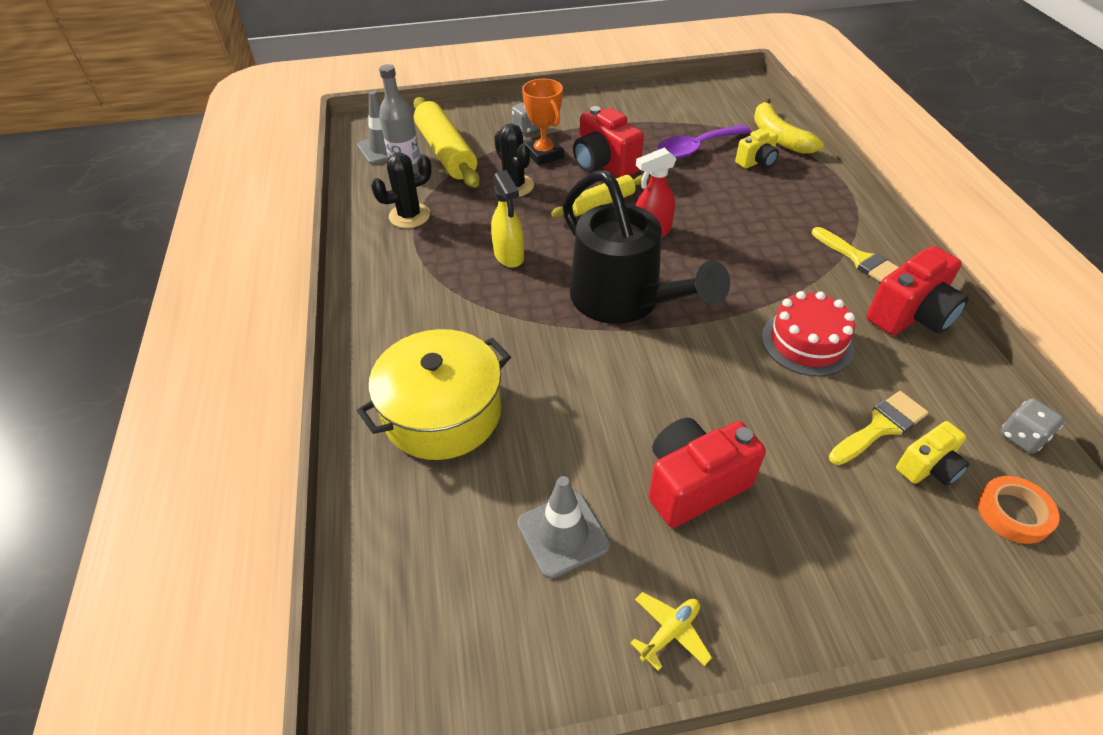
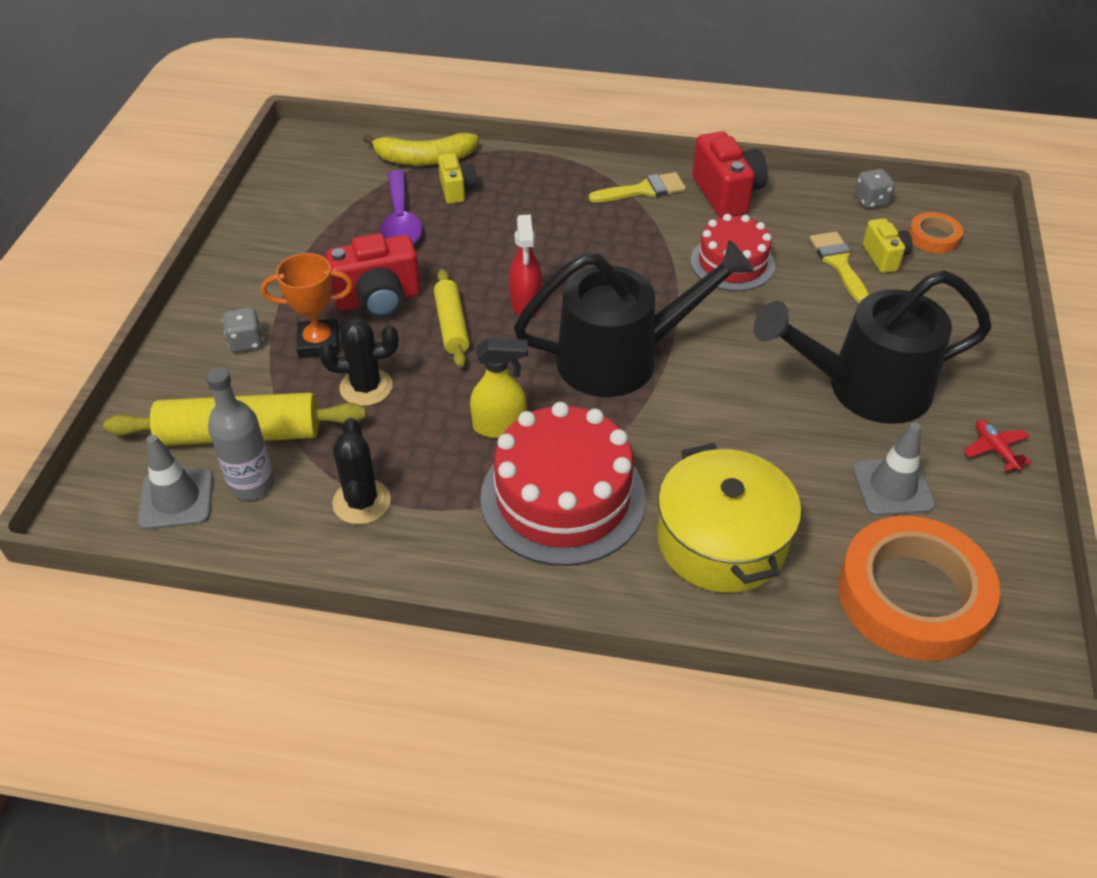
camera: 70 degrees left, 0 degrees up
yellow plane [630,592,712,671] -> red plane [964,420,1031,471]
red camera [649,418,766,528] -> black watering can [754,270,992,424]
none -> red cake [480,402,646,566]
none -> orange tape [838,516,1000,661]

